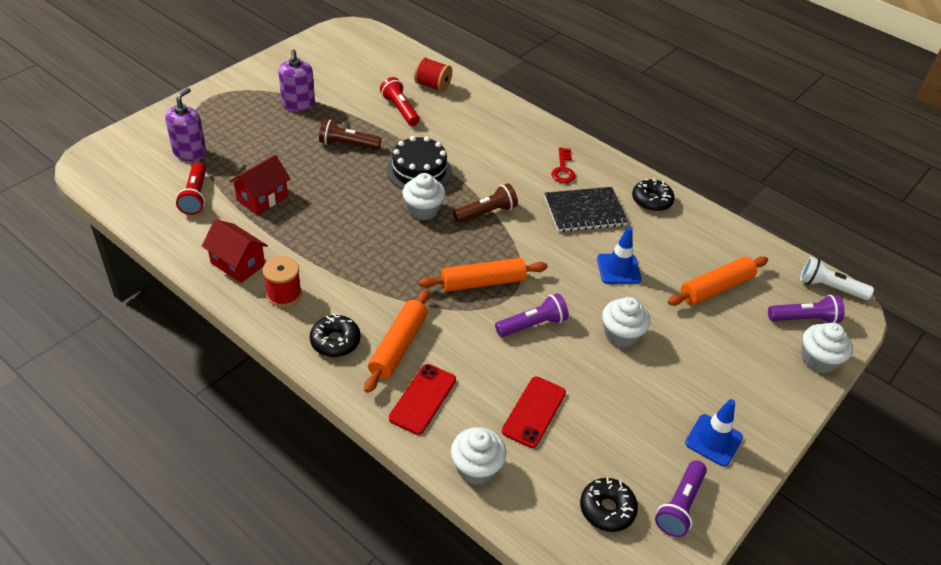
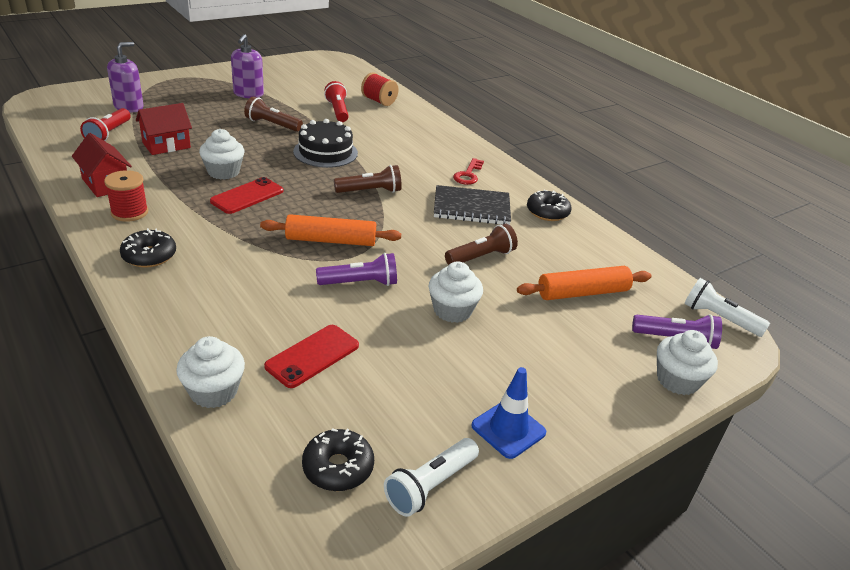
camera: 15 degrees right, 10 degrees down
orange rolling pin [364,289,430,393] -> none
red phone [389,364,456,435] -> red phone moved to [210,177,283,214]
white cupcake [402,173,446,220] -> white cupcake moved to [199,129,244,180]
blue traffic cone [597,227,641,284] -> brown flashlight [445,224,518,265]
purple flashlight [655,460,707,537] -> white flashlight [384,438,479,517]

